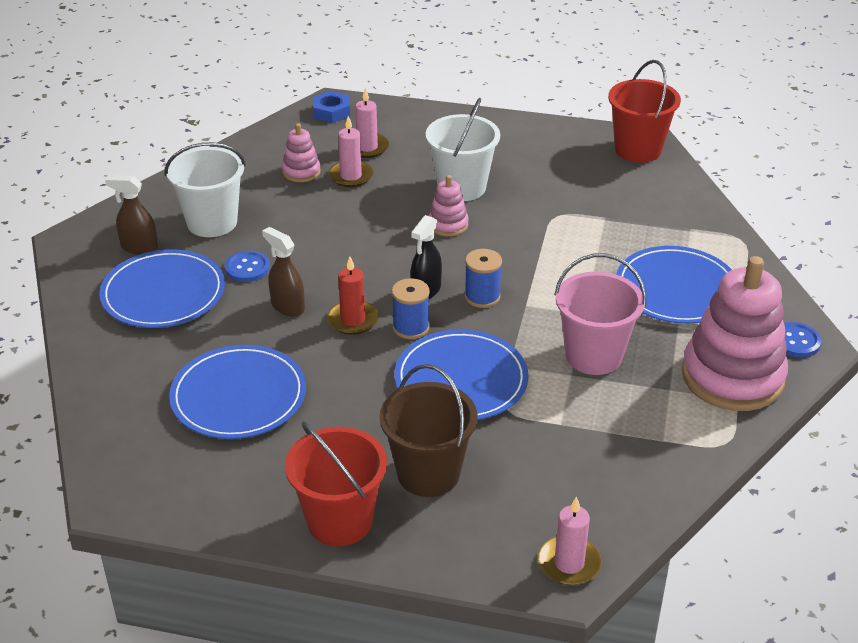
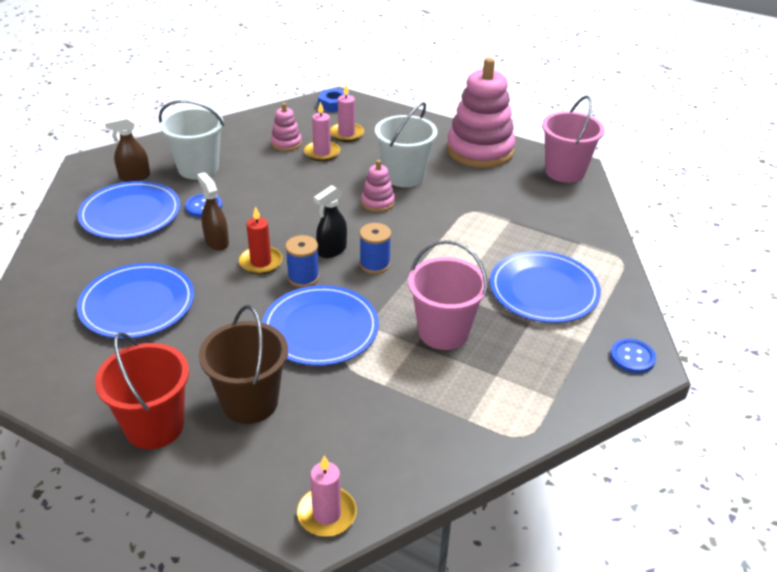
camera: 15 degrees right, 0 degrees up
brown spray bottle [105,175,158,255] -> brown spray bottle turned 45 degrees counterclockwise [105,116,150,182]
red bucket [608,60,681,163] -> pink bucket [542,96,605,183]
pink stacking toy [682,256,788,411] -> pink stacking toy moved to [447,58,515,168]

